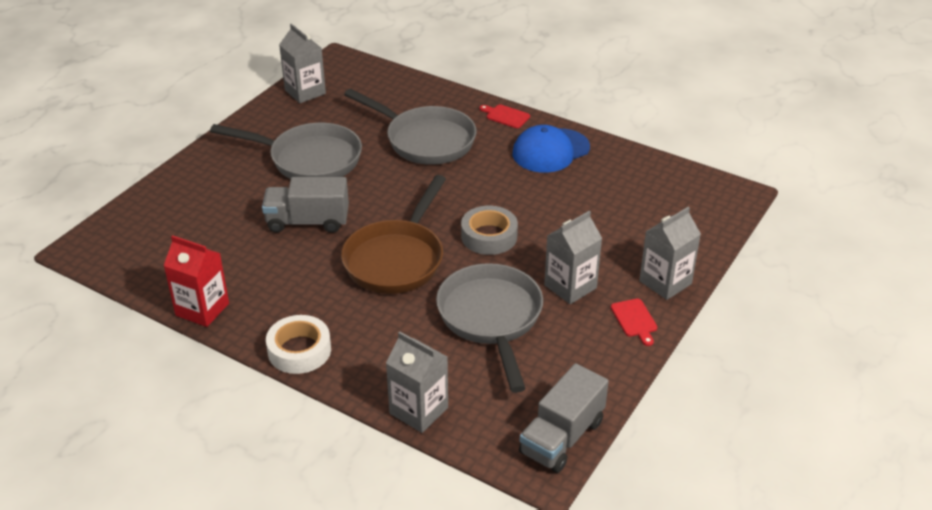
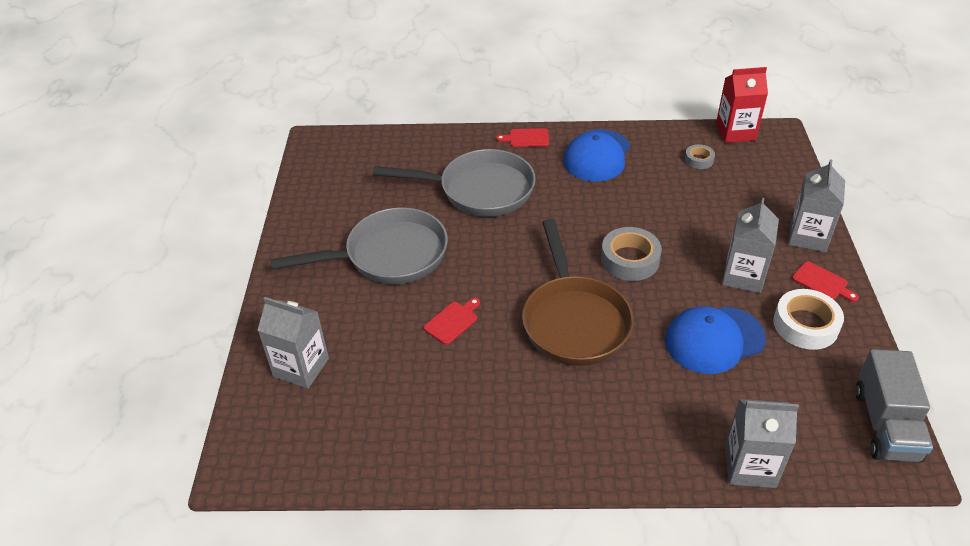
camera: 30 degrees left, 5 degrees up
red carton [163,235,229,327] -> red carton moved to [716,67,768,143]
grey truck [262,177,349,233] -> red cutting board [424,298,480,345]
white tape [266,315,331,374] -> white tape moved to [773,289,844,350]
grey carton [279,24,326,103] -> grey carton moved to [257,297,329,389]
grey pan [436,263,543,393] -> blue cap [665,306,766,374]
none -> grey tape [685,144,715,169]

